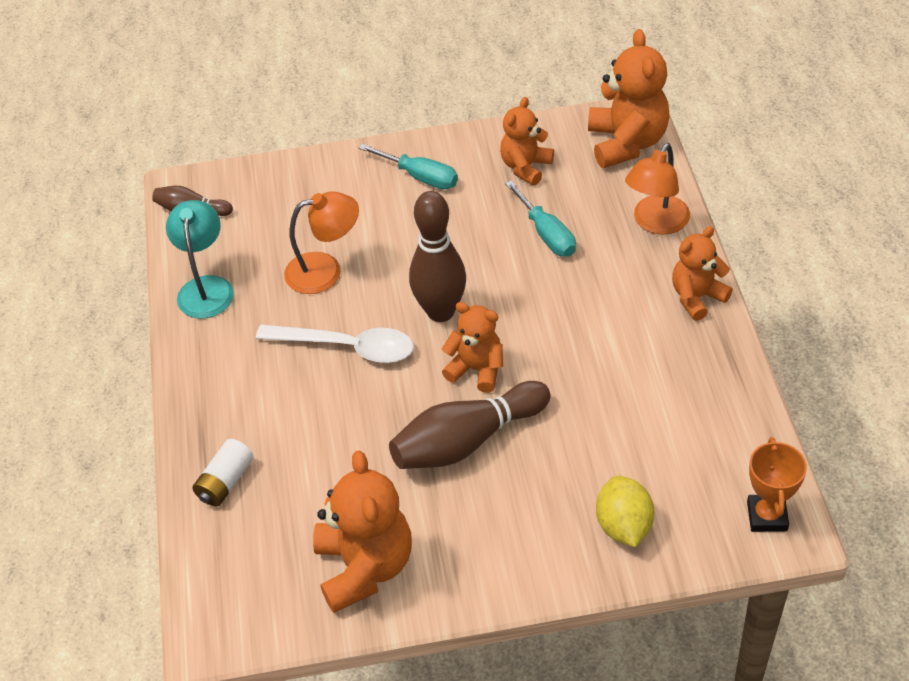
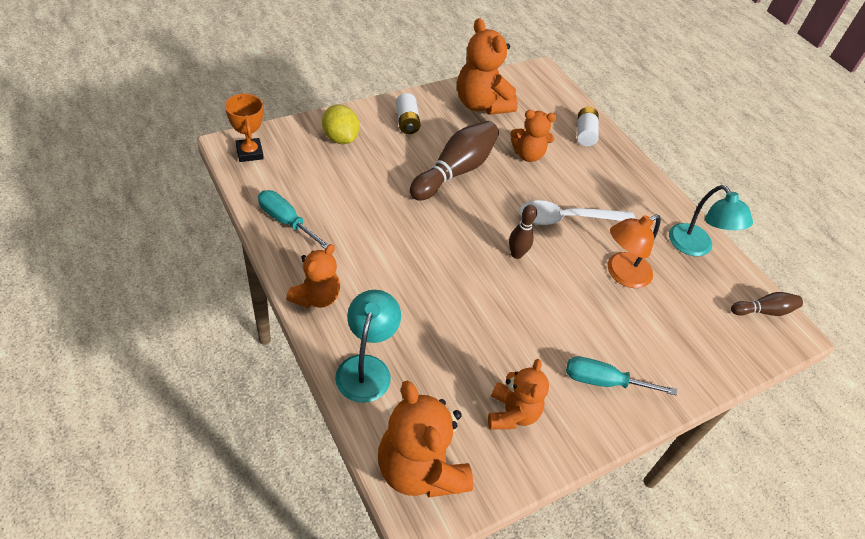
camera: 150 degrees right, 0 degrees up
brown bowling pin [409,191,466,322] -> brown bowling pin [509,205,537,259], size x0.53
orange teddy bear [442,302,503,393] -> orange teddy bear moved to [511,110,556,162]
turquoise screwdriver [505,180,576,257] -> turquoise screwdriver moved to [258,190,329,249]
orange lamp [625,143,690,235] -> turquoise lamp [335,290,401,403]
none -> white battery [396,93,421,134]

